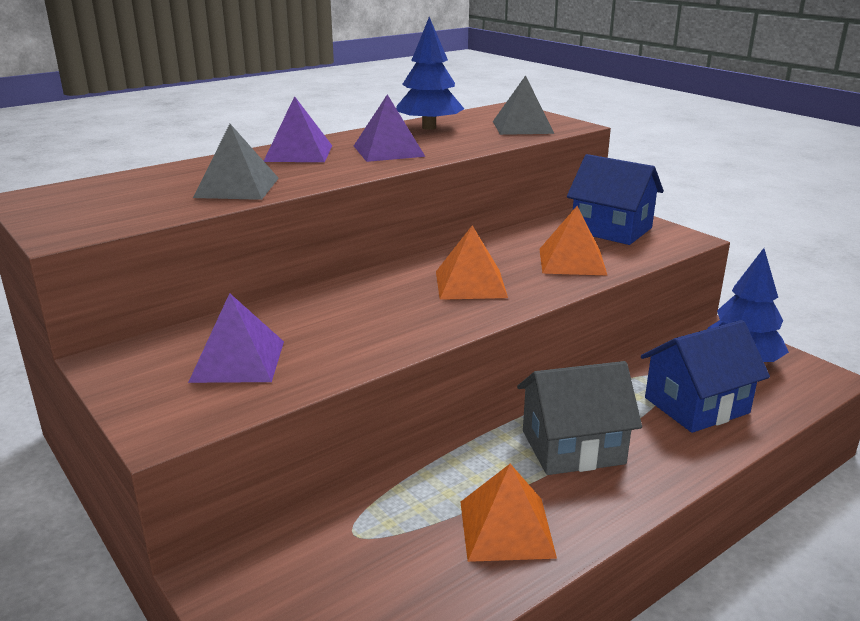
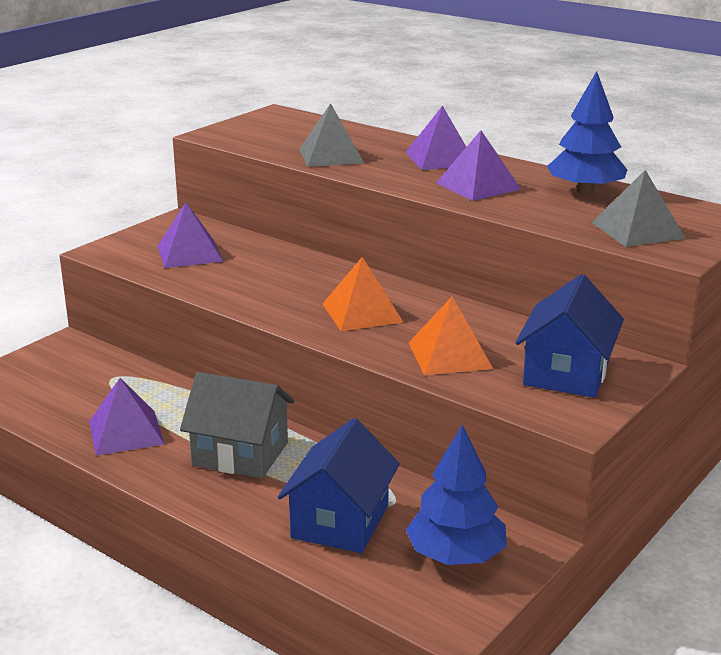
camera: 75 degrees right, 0 degrees up
orange pyramid [460,464,557,562] -> purple pyramid [89,378,164,456]
grey house [517,361,642,475] -> grey house turned 45 degrees counterclockwise [180,372,294,479]
blue house [641,320,770,433] -> blue house turned 60 degrees clockwise [278,418,400,553]

